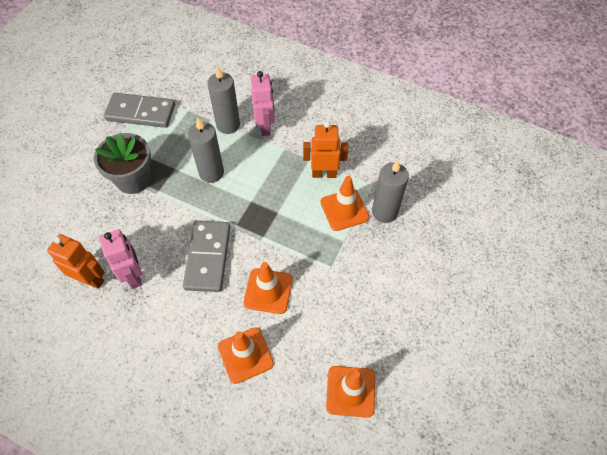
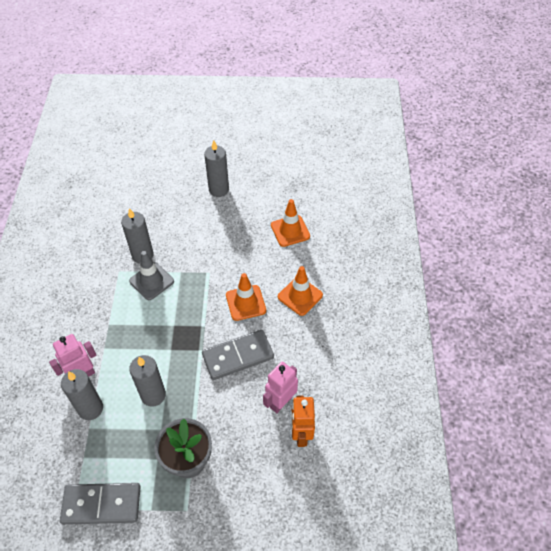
camera: 115 degrees left, 5 degrees down
grey domino [104,93,175,128] -> grey domino turned 75 degrees counterclockwise [60,483,141,525]
orange robot [303,121,349,178] -> none
orange traffic cone [321,176,369,231] -> grey traffic cone [129,251,174,300]
none -> grey candle [204,140,229,197]

